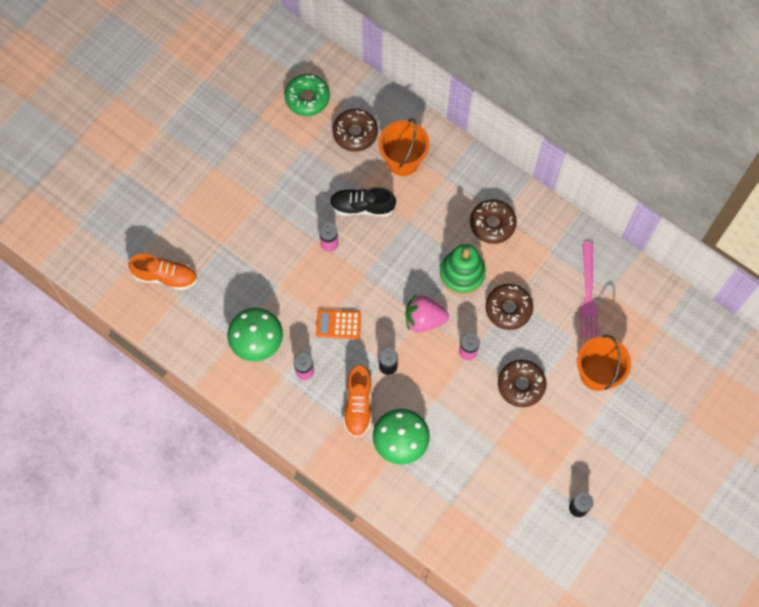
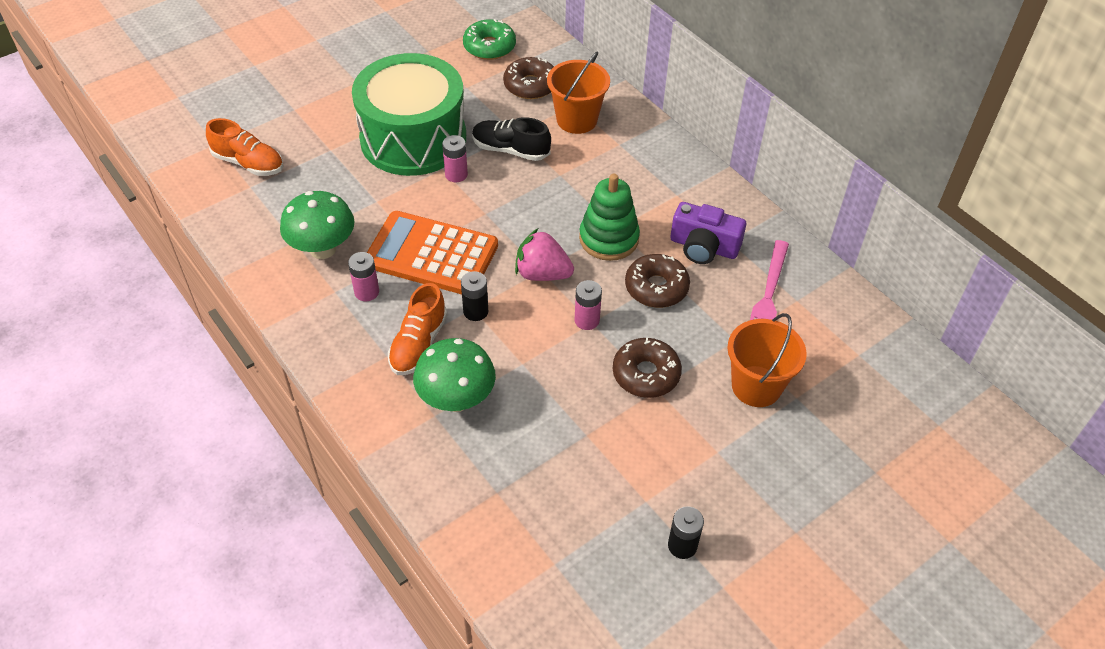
camera: 15 degrees right, 20 degrees down
orange calculator [316,309,361,339] -> orange calculator [367,211,498,294], size x2.03
brown donut [470,199,517,244] -> none
none -> green drum [352,53,466,176]
none -> purple camera [670,202,746,264]

